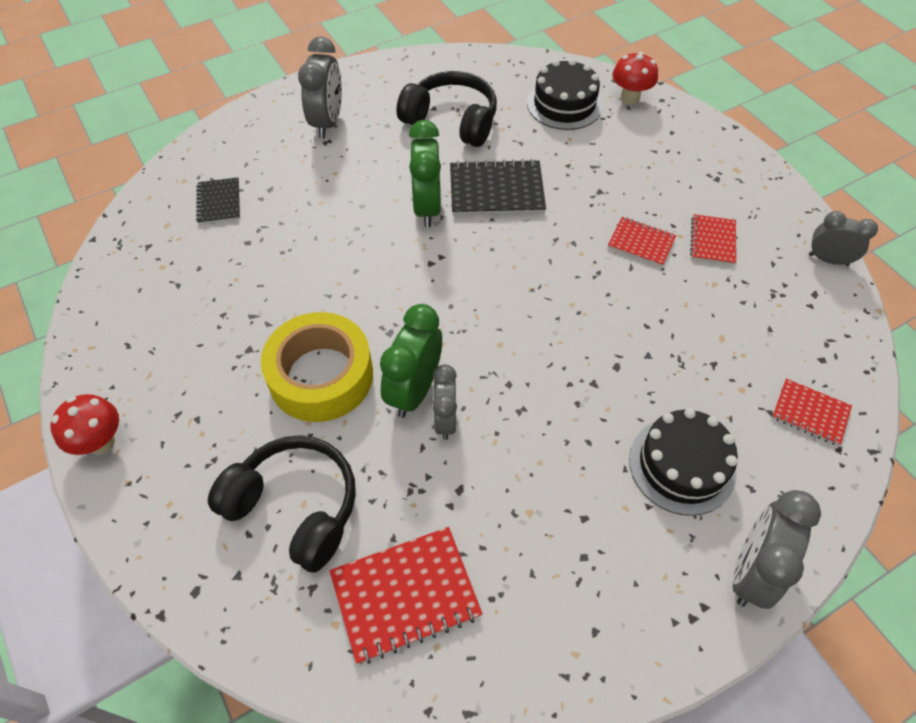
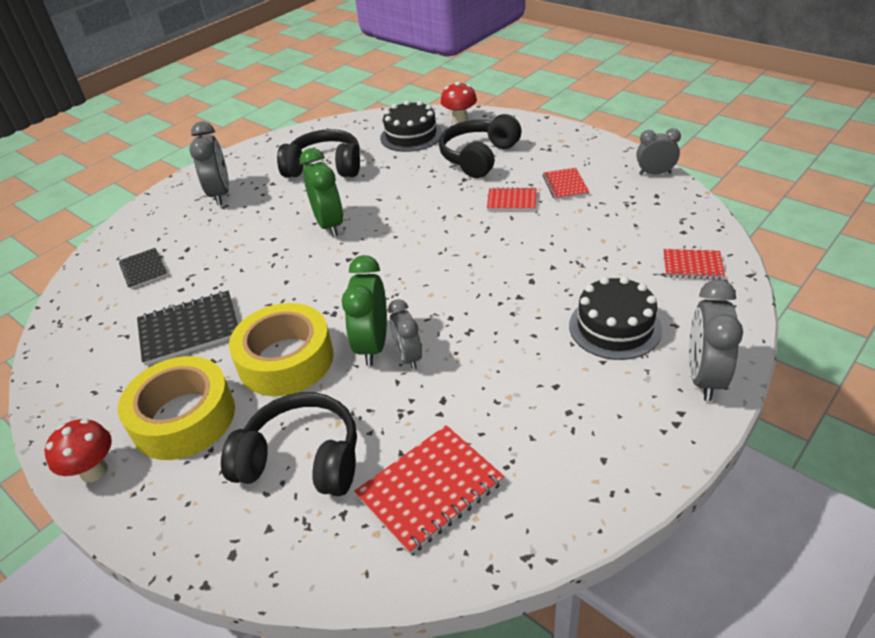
camera: 15 degrees left, 15 degrees down
black notebook [450,159,546,216] -> black notebook moved to [137,291,238,366]
none -> yellow tape [118,356,235,460]
none -> black headphones [439,114,521,178]

